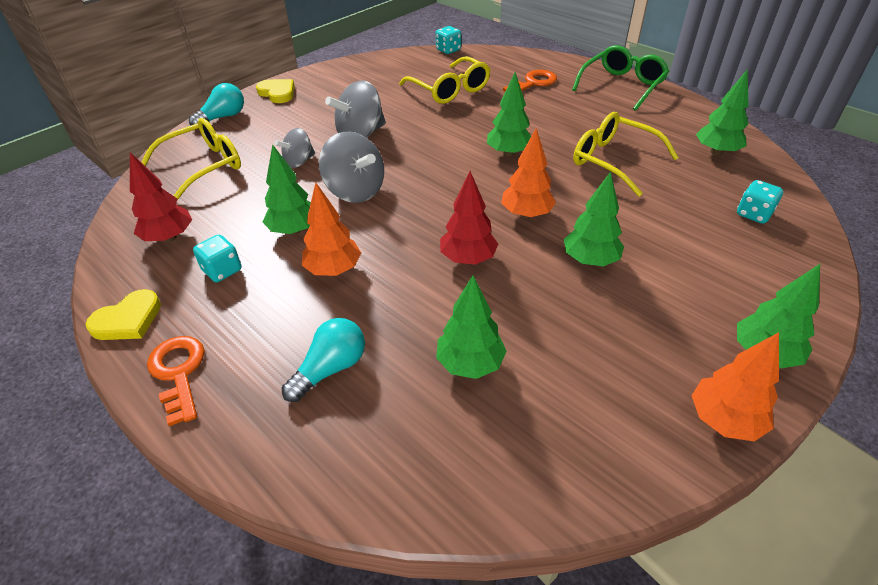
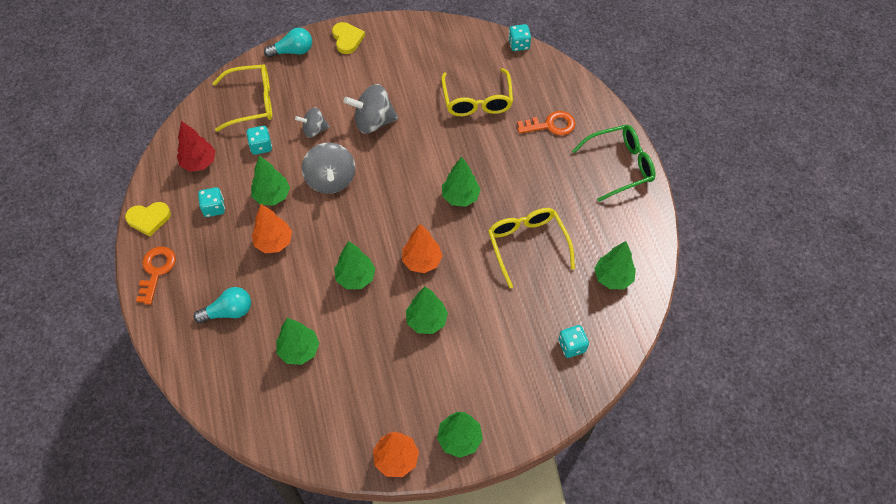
camera: 30 degrees right, 15 degrees up
red tree [440,171,498,265] -> green tree [334,241,376,289]
none -> turquoise dice [246,126,272,155]

